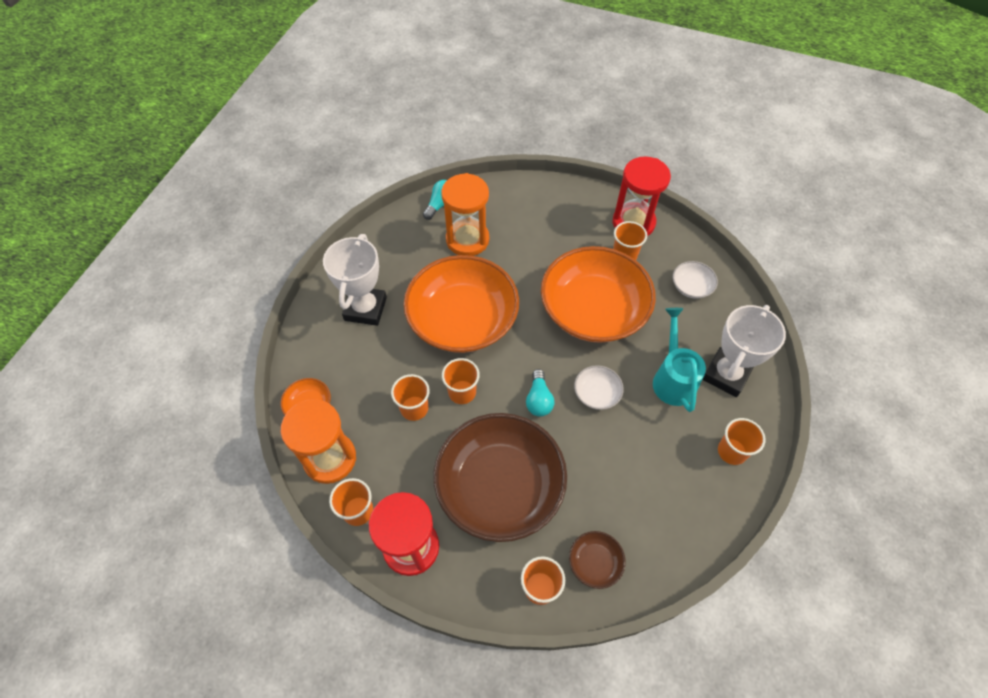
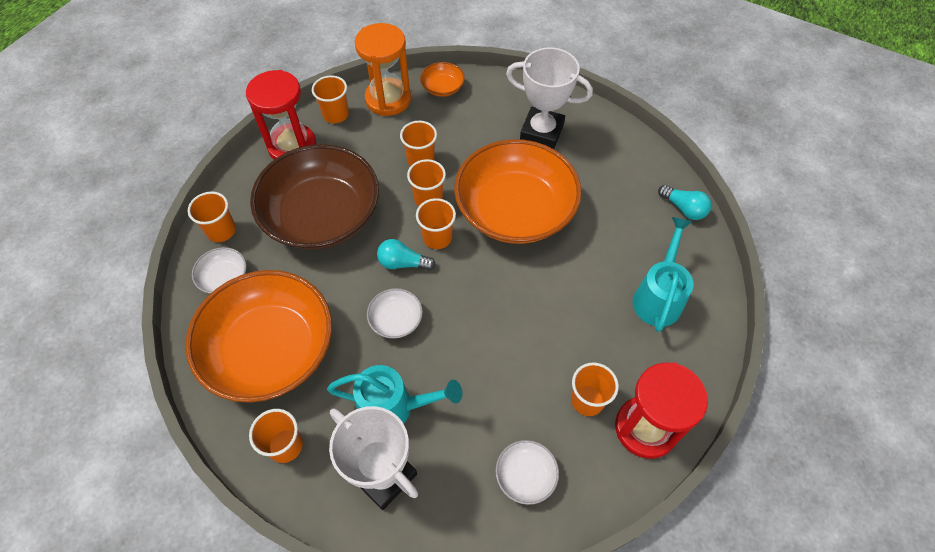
camera: 100 degrees right, 0 degrees up
orange hourglass [441,173,489,256] -> none
orange bowl [541,246,656,343] -> orange bowl moved to [185,270,332,403]
brown bowl [569,531,626,589] -> white bowl [192,247,247,294]
none -> orange cup [416,198,456,249]
none -> turquoise watering can [633,217,693,332]

